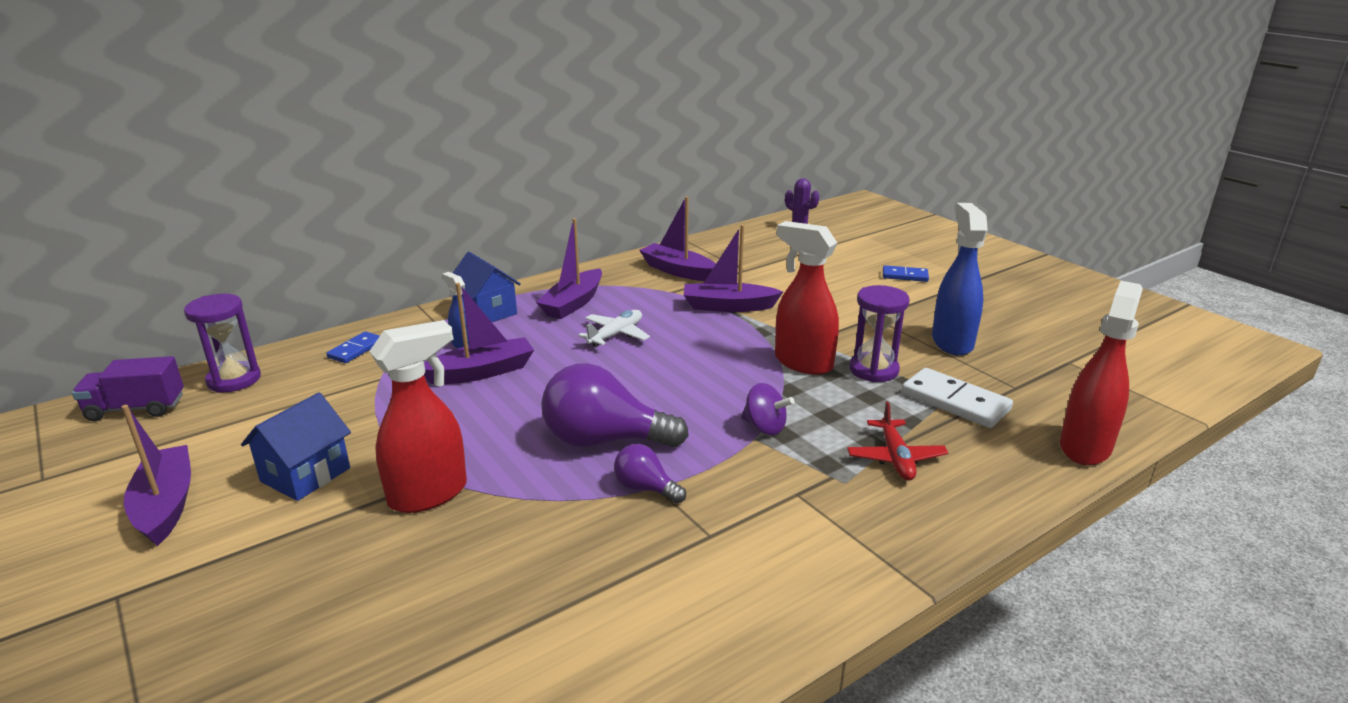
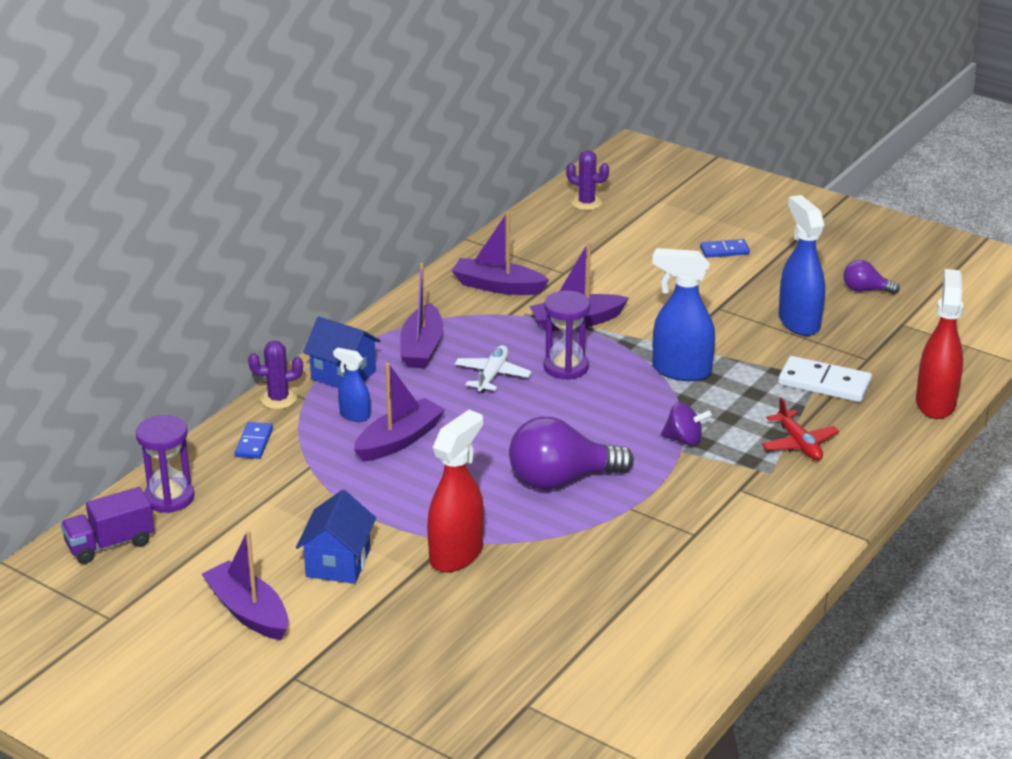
camera: 20 degrees left, 5 degrees up
purple light bulb [614,444,686,504] -> purple light bulb moved to [843,260,900,294]
red spray bottle [775,221,839,375] -> blue spray bottle [652,248,715,381]
purple hourglass [849,285,910,382] -> purple hourglass moved to [544,291,590,380]
none -> purple cactus [248,341,303,409]

